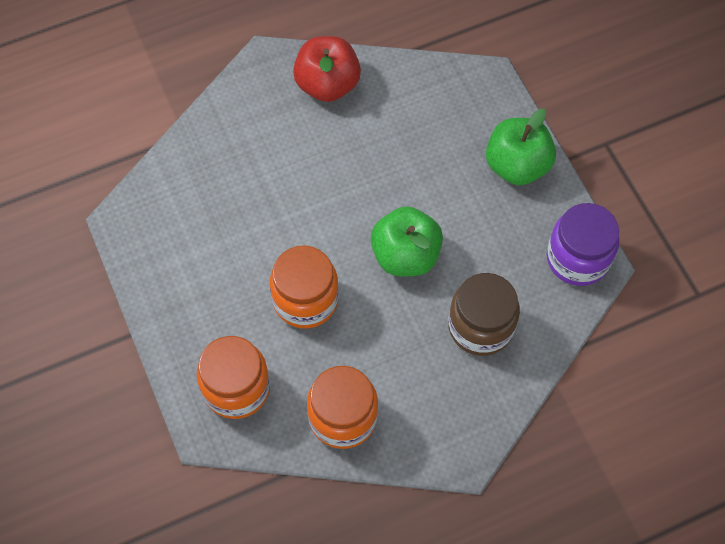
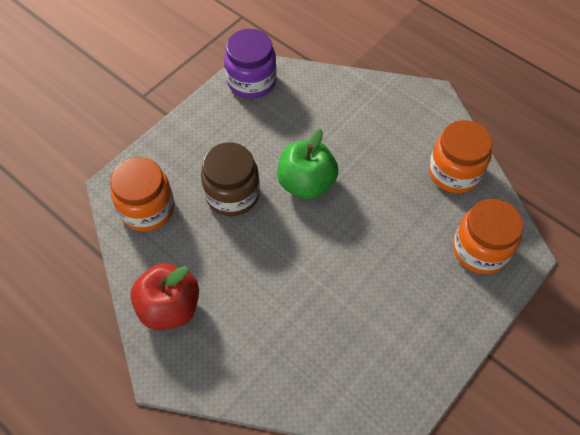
camera: 115 degrees left, 5 degrees down
orange jar [270,245,339,328] -> orange jar moved to [110,157,174,231]
brown jar [448,273,520,356] -> brown jar moved to [201,142,260,216]
green apple [486,109,556,185] -> none

